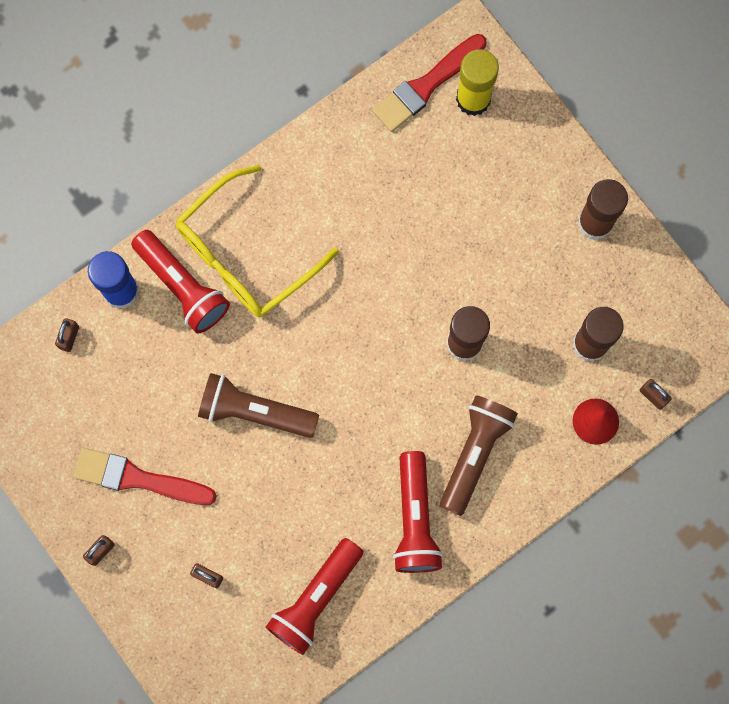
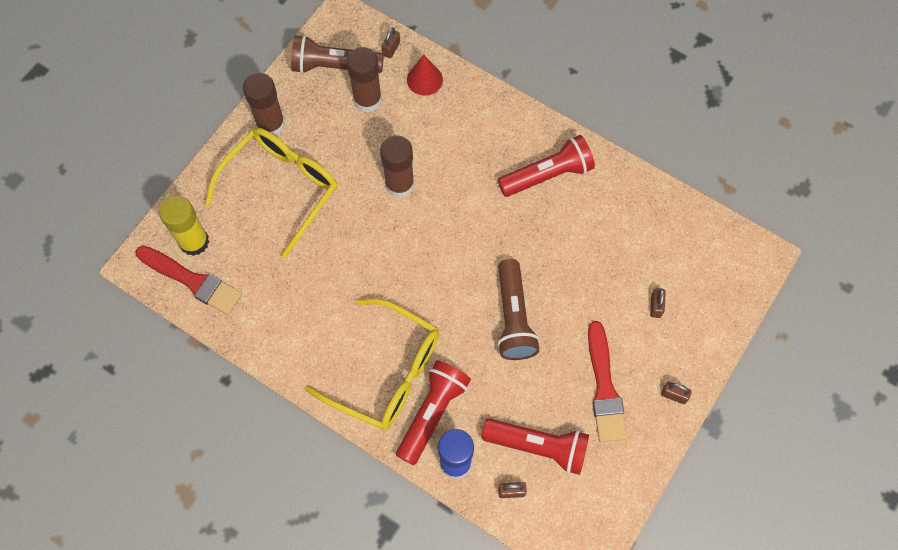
camera: 110 degrees left, 10 degrees down
red flashlight [266,538,363,655] -> red flashlight moved to [481,418,589,475]
brown flashlight [440,395,518,516] -> brown flashlight moved to [291,35,384,74]
none -> yellow glasses [205,128,338,258]

